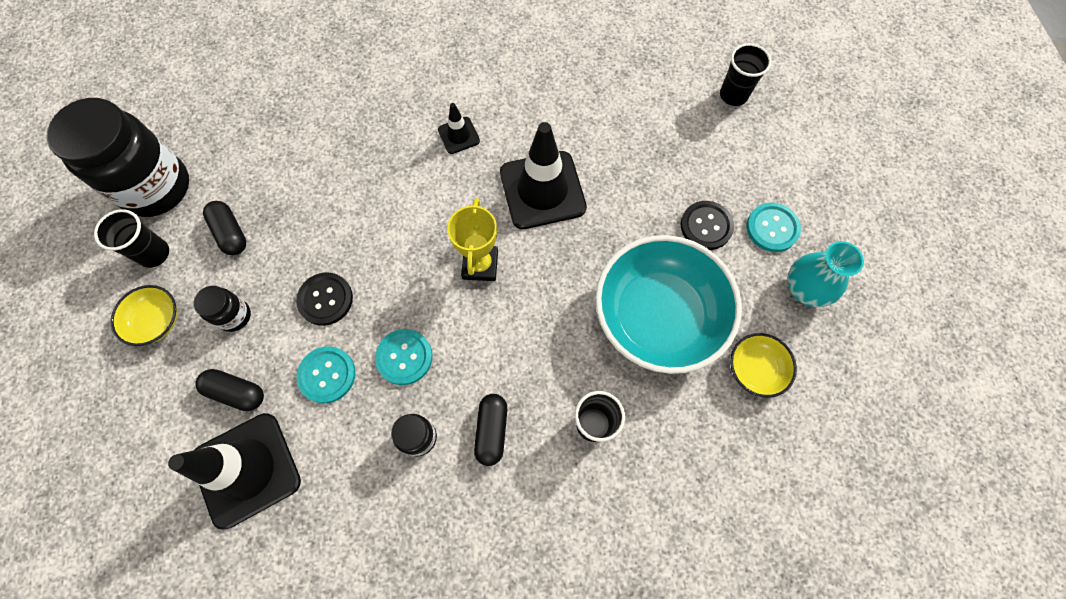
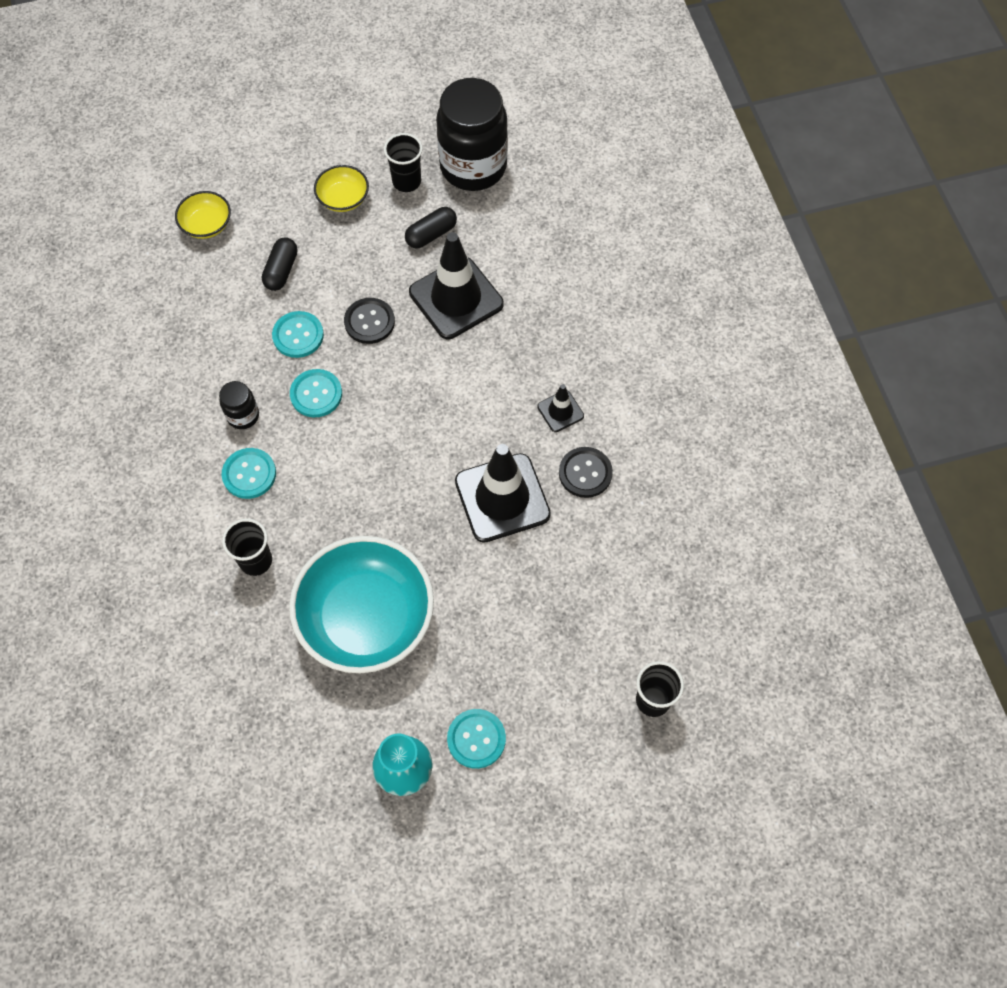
camera: 85 degrees right, 5 degrees down
black traffic cone [168,413,301,530] -> black traffic cone moved to [409,232,504,339]
black jar [193,286,251,332] -> none
yellow trophy [447,198,498,281] -> none
black capsule [474,394,507,466] -> turquoise button [222,448,276,499]
black button [681,201,734,250] -> black button moved to [559,447,613,498]
yellow bowl [730,333,797,398] -> yellow bowl moved to [175,191,231,239]

